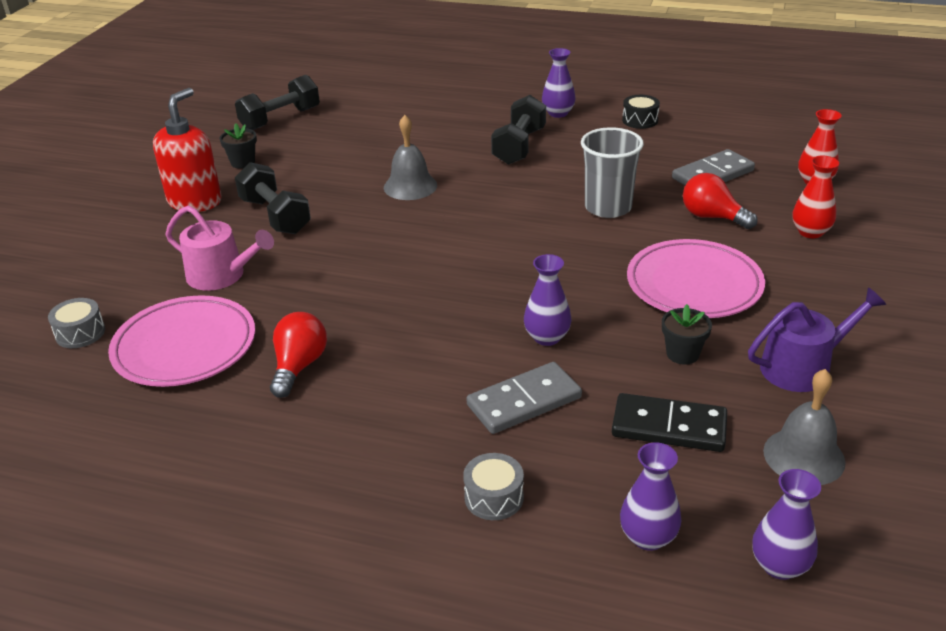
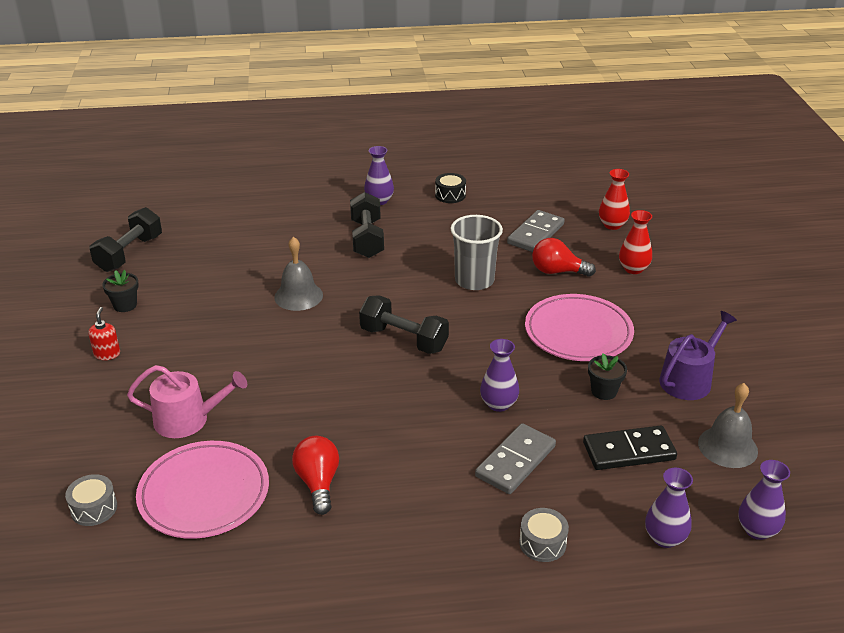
camera: 25 degrees left, 0 degrees up
red soap dispenser [153,88,222,212] -> red soap dispenser [88,307,120,360], size x0.47
black dumbbell [235,162,311,234] -> black dumbbell moved to [359,295,449,354]

